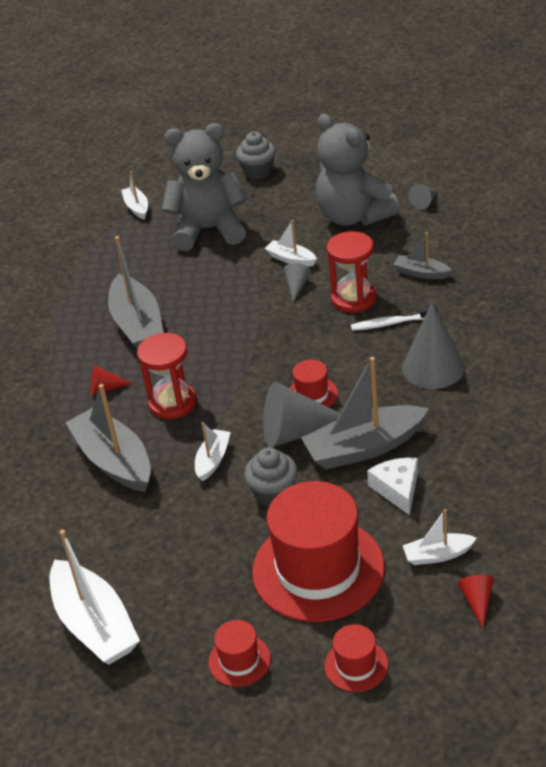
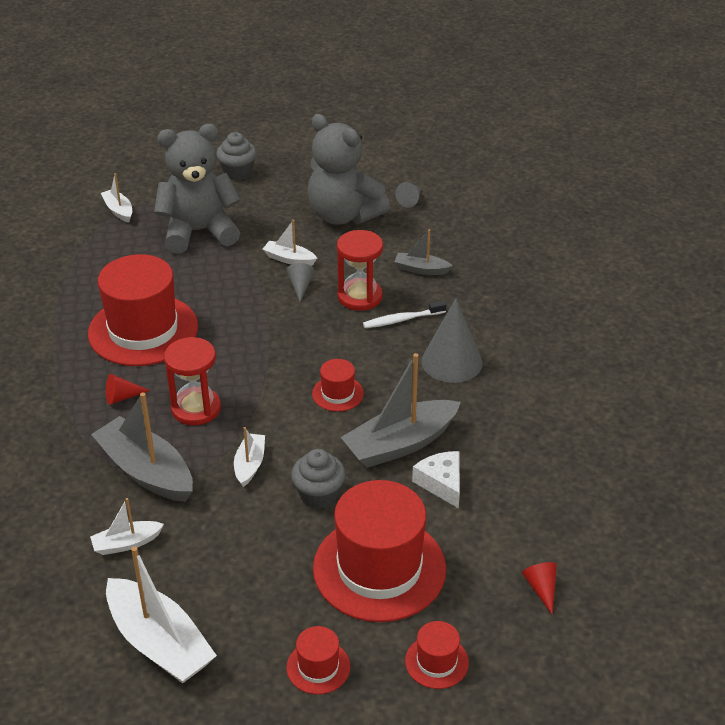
camera: 15 degrees left, 0 degrees up
grey boat [108,236,164,349] -> red hat [88,254,198,366]
grey cone [263,382,340,448] -> none
white boat [402,509,477,565] -> white boat moved to [90,498,164,555]

